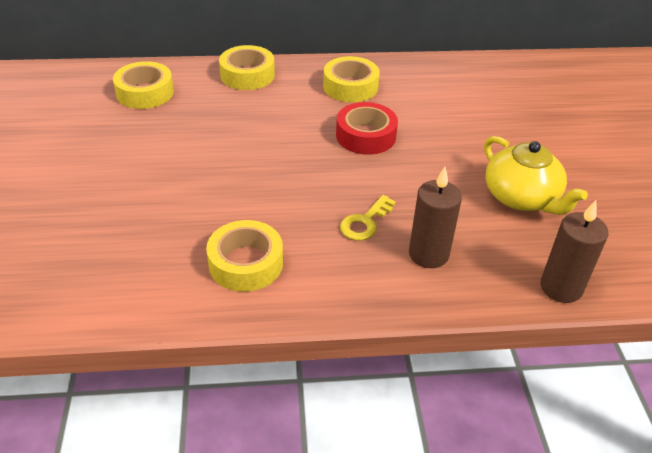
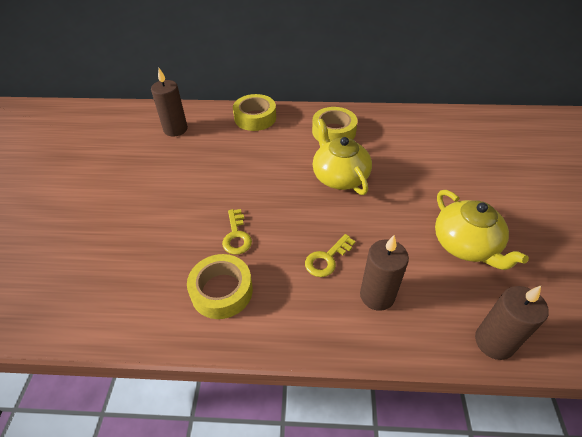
camera: 10 degrees right, 5 degrees up
yellow tape [113,61,174,109] -> brown candle [151,68,188,137]
red tape [336,102,398,155] -> yellow teapot [313,119,372,195]
none -> yellow key [222,209,252,255]

